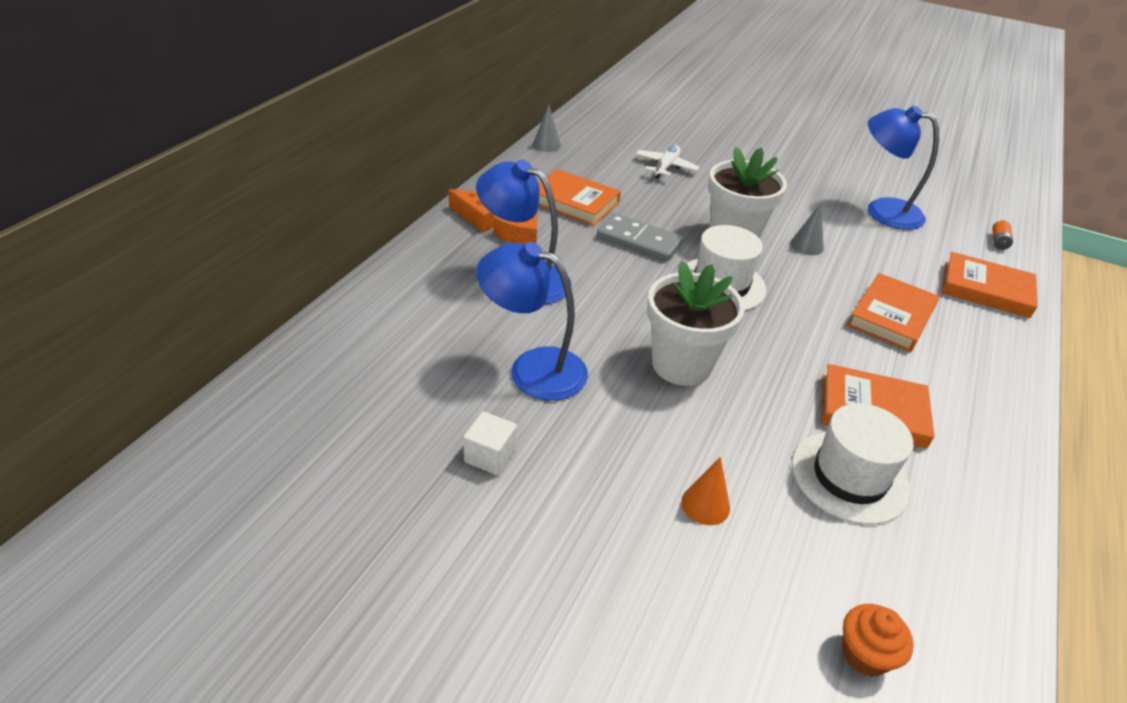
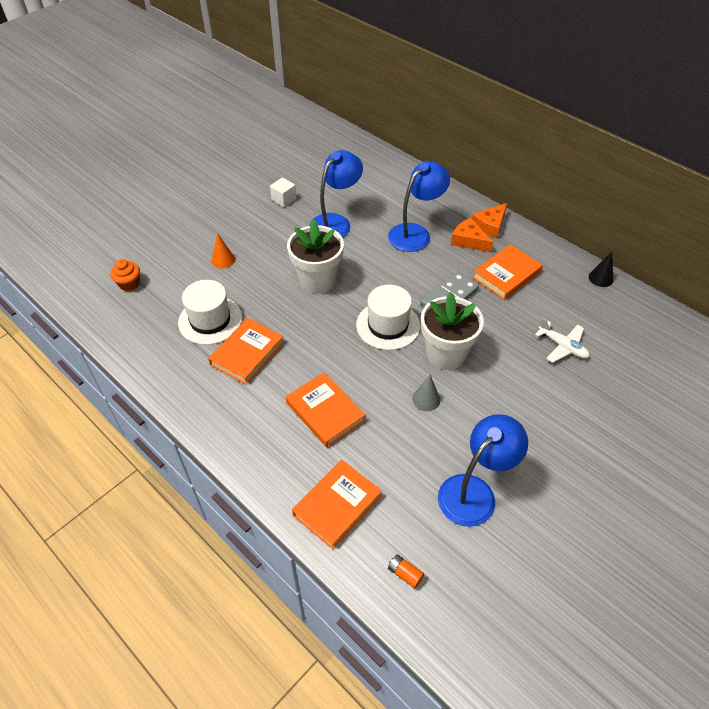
camera: 110 degrees right, 10 degrees up
grey cone [533,105,561,152] -> black cone [589,252,613,287]

